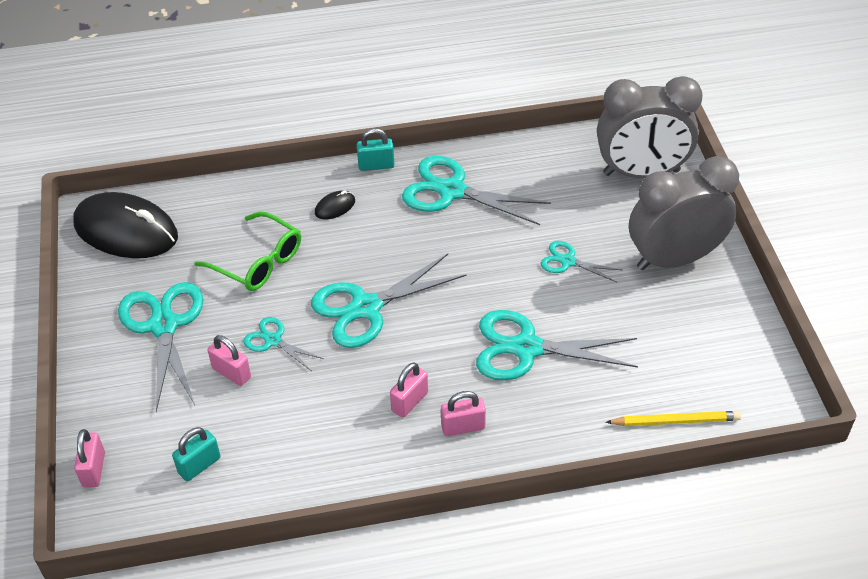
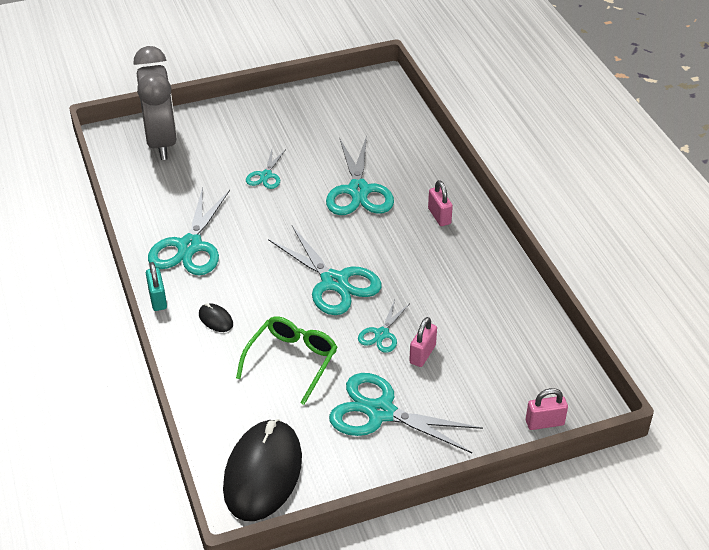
camera: 100 degrees left, 5 degrees down
turquoise scissors [118,282,203,412] -> turquoise scissors turned 45 degrees clockwise [329,373,483,453]
turquoise padlock [172,427,221,481] -> none
pink padlock [390,363,428,418] -> none
yellow pencil [606,411,741,426] -> none
grey clock [629,156,739,270] -> none

